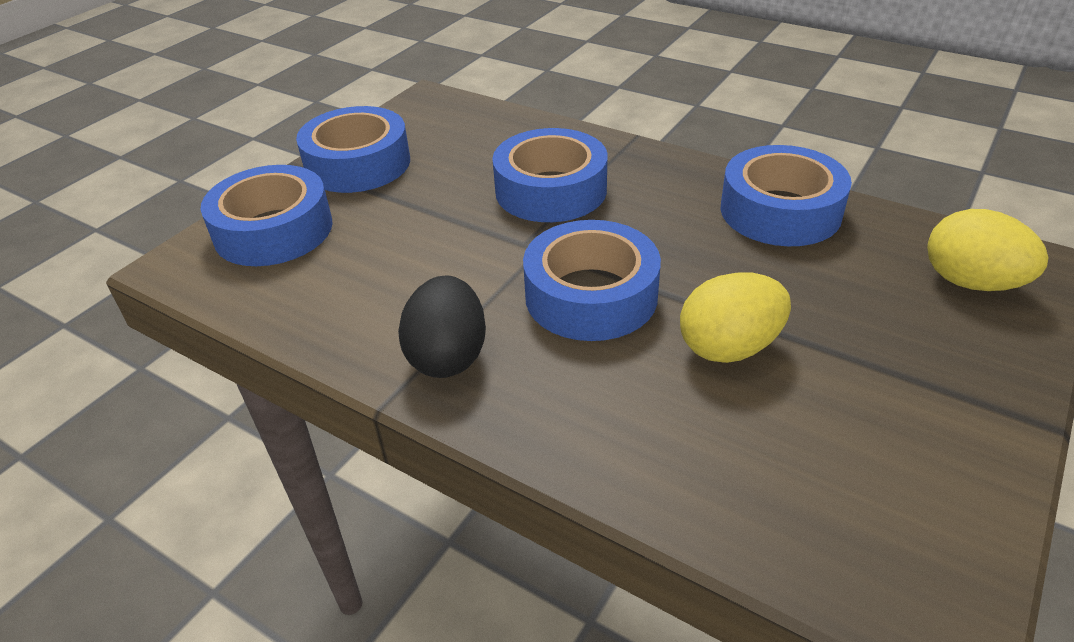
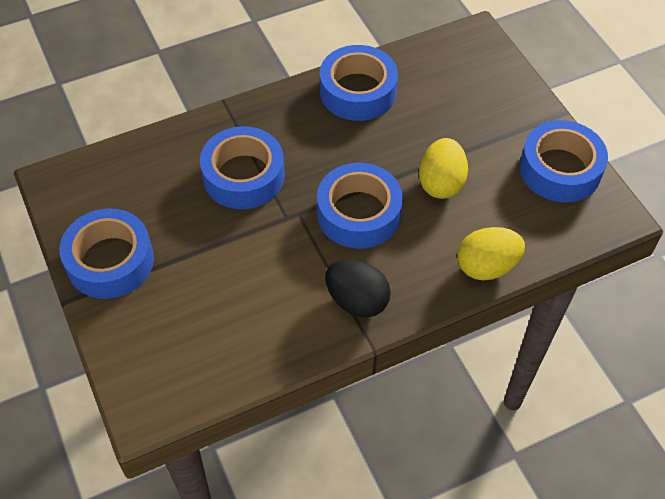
camera: 60 degrees left, 15 degrees up
blue tape [201,165,333,266] -> blue tape moved to [520,120,608,203]
yellow egg [927,209,1049,291] -> yellow egg moved to [457,227,525,280]

